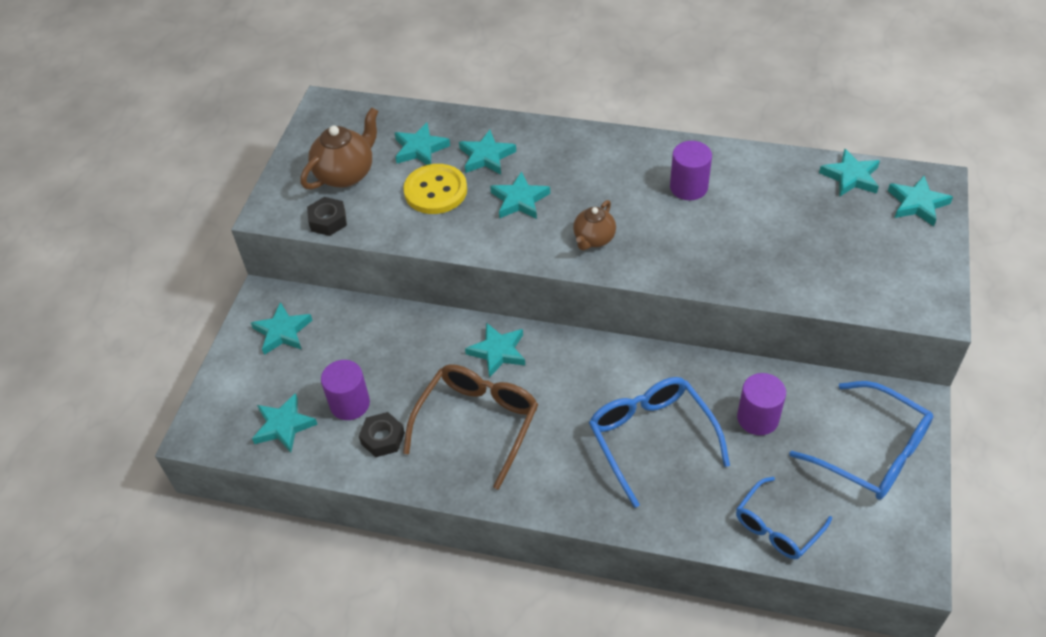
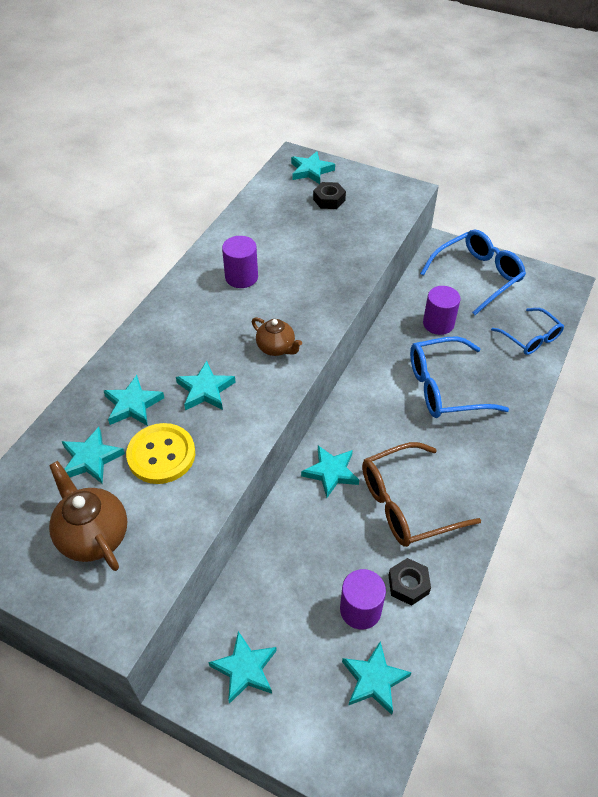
camera: 80 degrees left, 0 degrees up
black nut [307,197,347,236] -> black nut moved to [313,182,346,209]
brown glasses [403,364,538,490] -> brown glasses turned 60 degrees counterclockwise [362,442,481,547]
turquoise star [819,149,880,197] -> none

